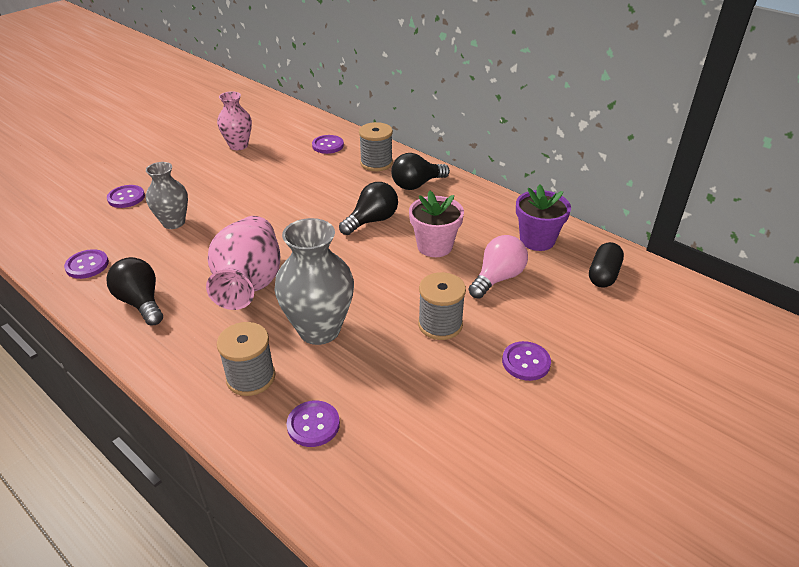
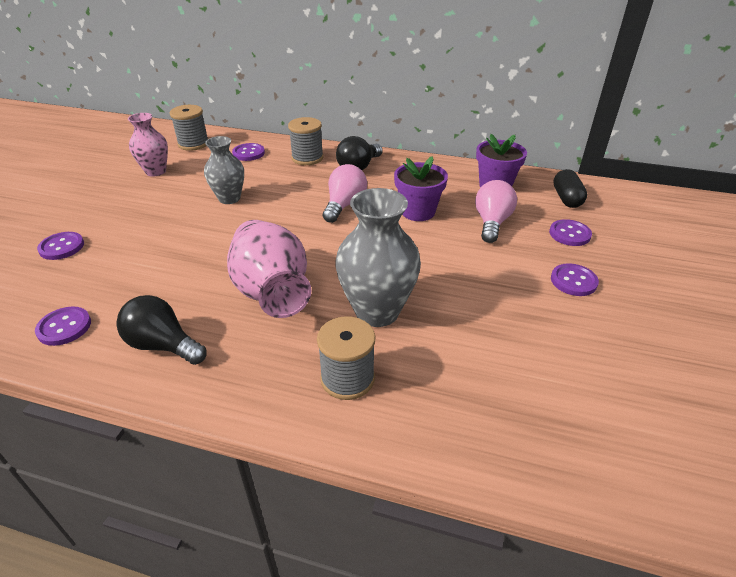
camera: 25 degrees left, 0 degrees up
grey vase [146,162,188,229] -> grey vase moved to [204,136,244,204]
purple button [287,400,340,447] -> purple button moved to [549,219,592,246]
black light bulb [339,182,398,235] -> pink light bulb [323,164,367,223]
pink flower pot [409,191,464,257] -> purple flower pot [394,156,448,221]
grey spool [418,272,466,340] -> grey spool moved to [170,105,208,151]

